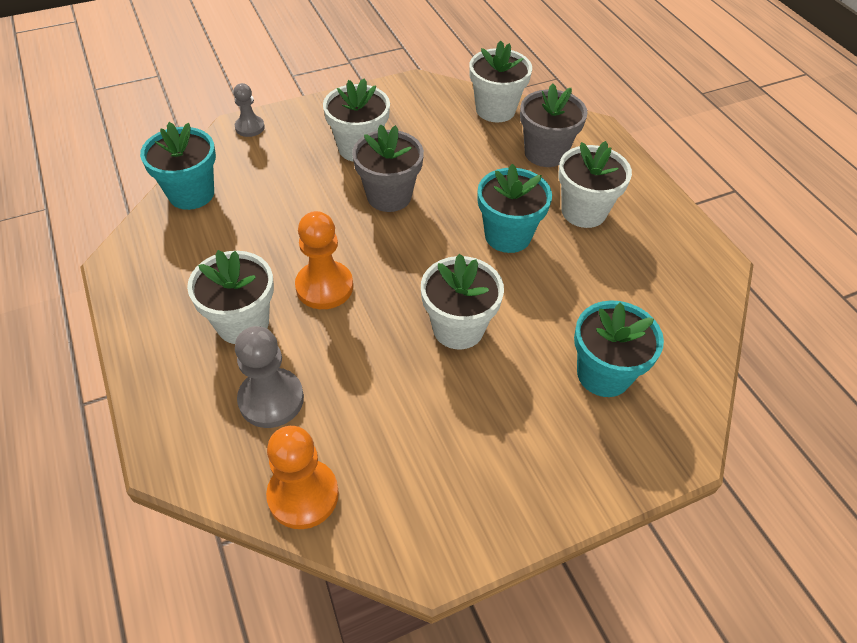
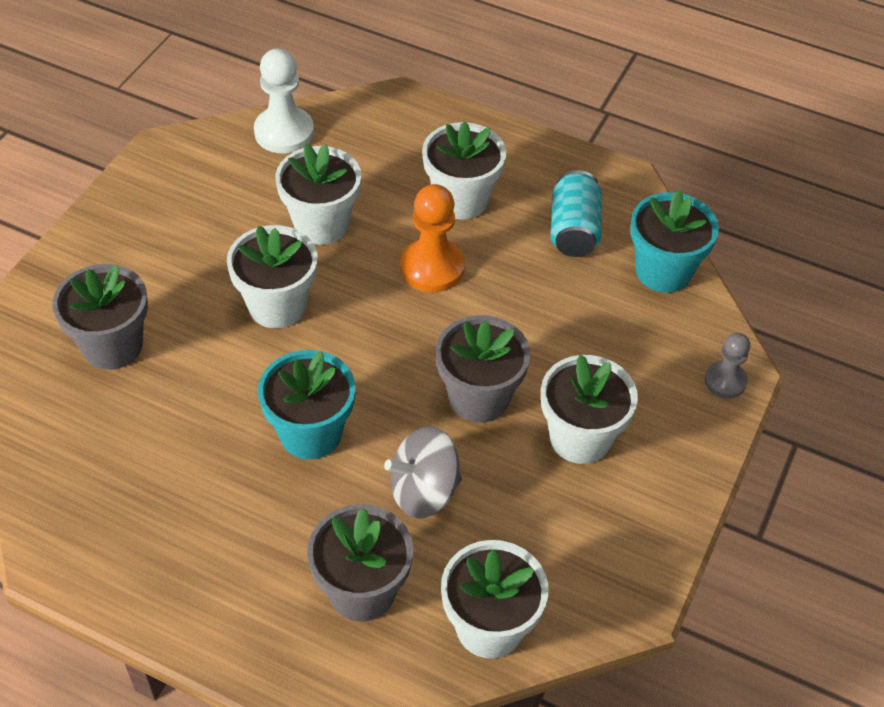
camera: 140 degrees right, 0 degrees up
grey pawn [235,326,304,428] -> none
orange pawn [266,426,339,529] -> white pawn [254,48,314,153]
white flower pot [558,141,632,228] -> white flower pot moved to [275,143,361,245]
turquoise flower pot [574,300,664,397] -> grey flower pot [52,264,148,370]
none -> grey spinning top [384,426,462,519]
none -> turquoise can [551,170,602,257]

